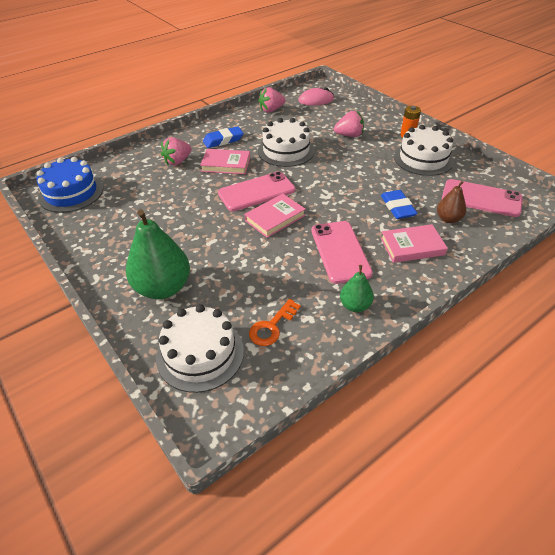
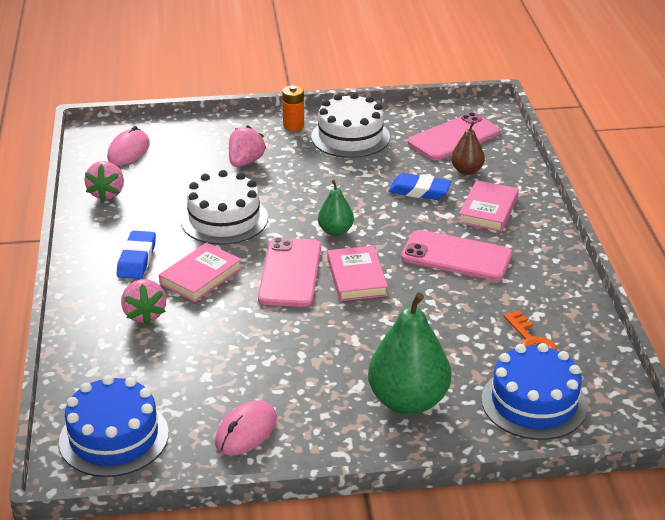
camera: 60 degrees left, 10 degrees down
white cake [156,304,244,393] -> blue cake [481,343,588,440]
green pear [340,265,374,312] -> green pear moved to [318,180,354,236]
none -> pink mouse [215,400,277,455]

